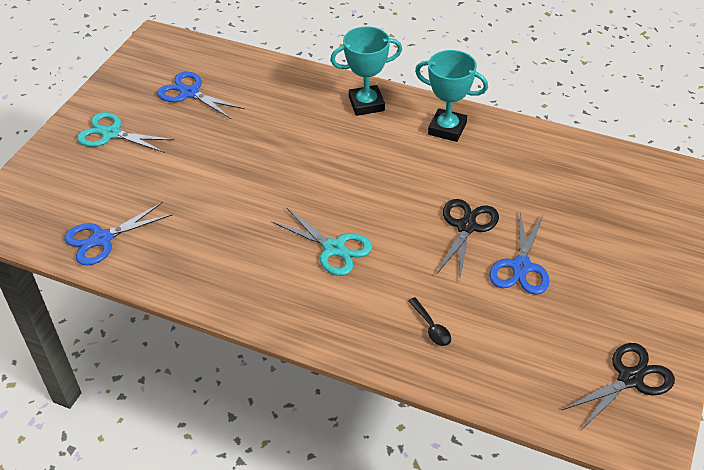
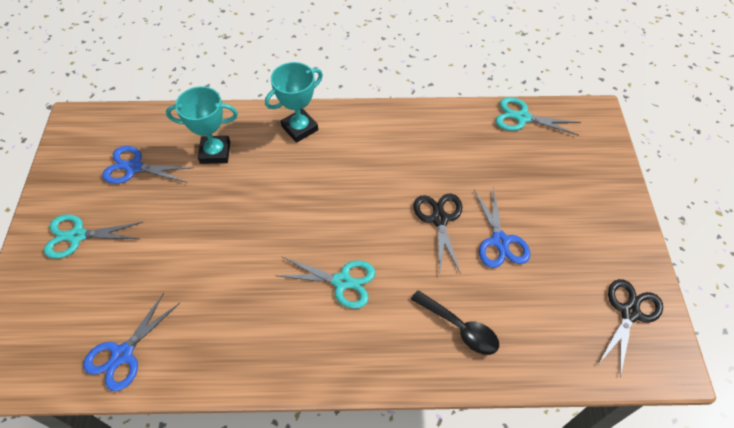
camera: 25 degrees left, 10 degrees up
black spoon [408,297,451,346] -> black spoon [411,290,499,355], size x1.62
turquoise trophy [415,50,488,142] -> turquoise trophy moved to [166,86,238,164]
none -> turquoise scissors [496,97,581,136]

